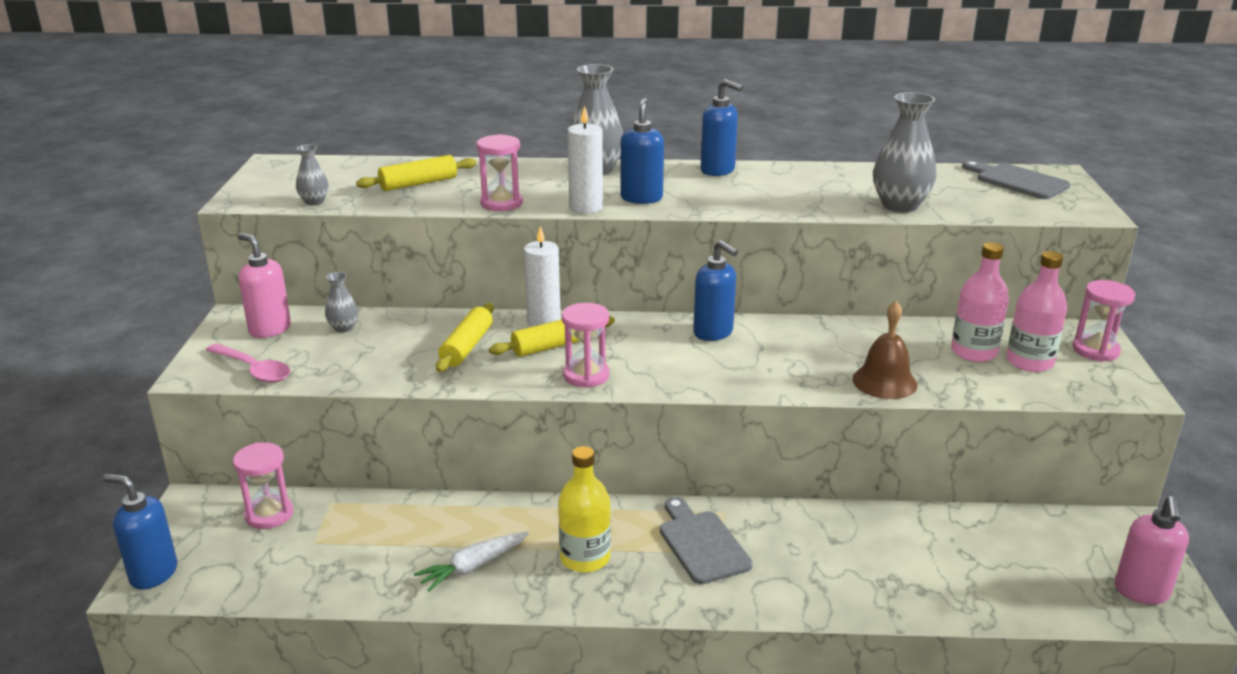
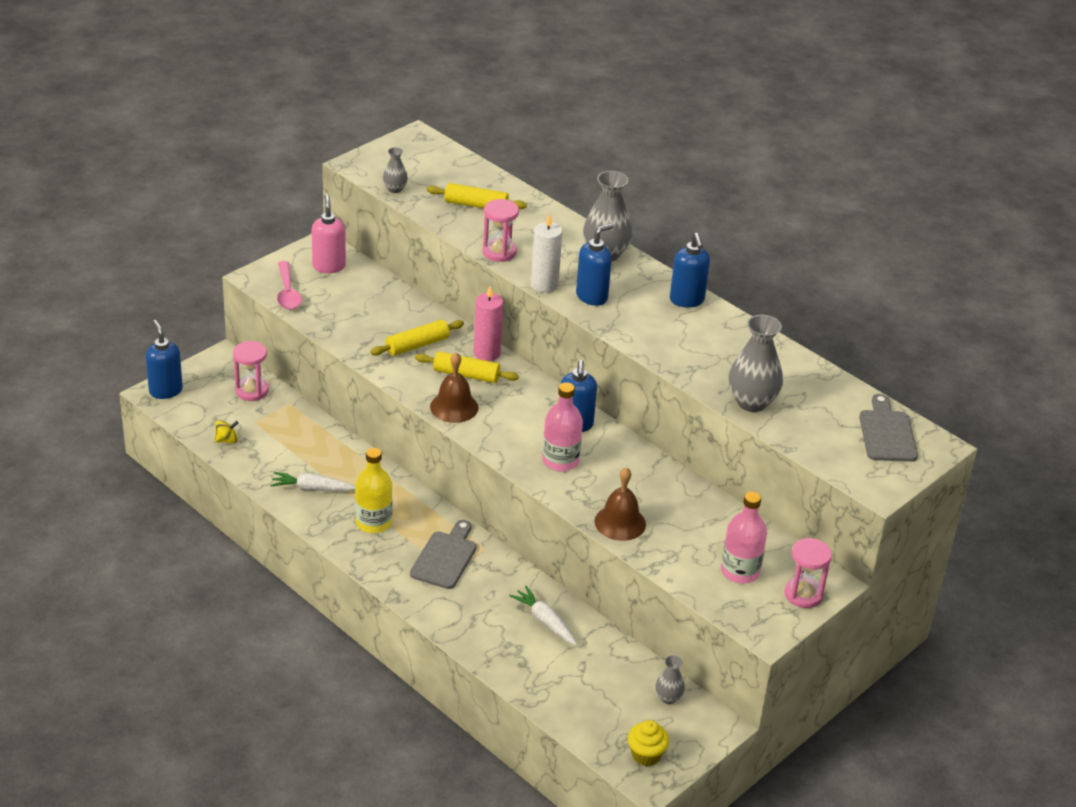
camera: 40 degrees right, 10 degrees up
grey vase [325,272,358,333] -> grey vase moved to [655,655,685,704]
white candle [524,226,561,327] -> pink candle [474,286,503,361]
pink hourglass [562,303,610,388] -> brown bell [430,353,479,423]
pink bottle [951,242,1009,362] -> pink bottle moved to [542,382,583,471]
pink soap dispenser [1115,496,1189,604] -> yellow cupcake [628,720,669,766]
none -> yellow spinning top [215,420,238,443]
none -> white carrot [509,586,577,645]

